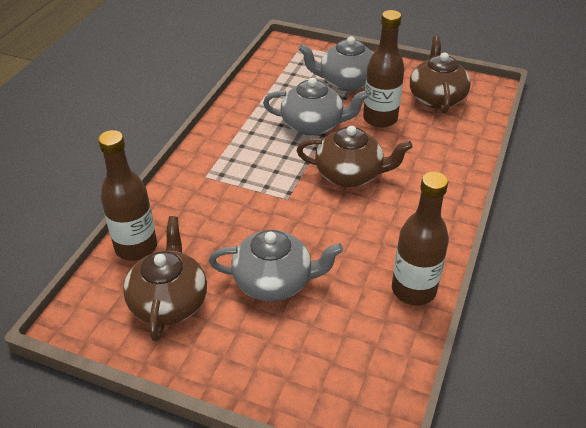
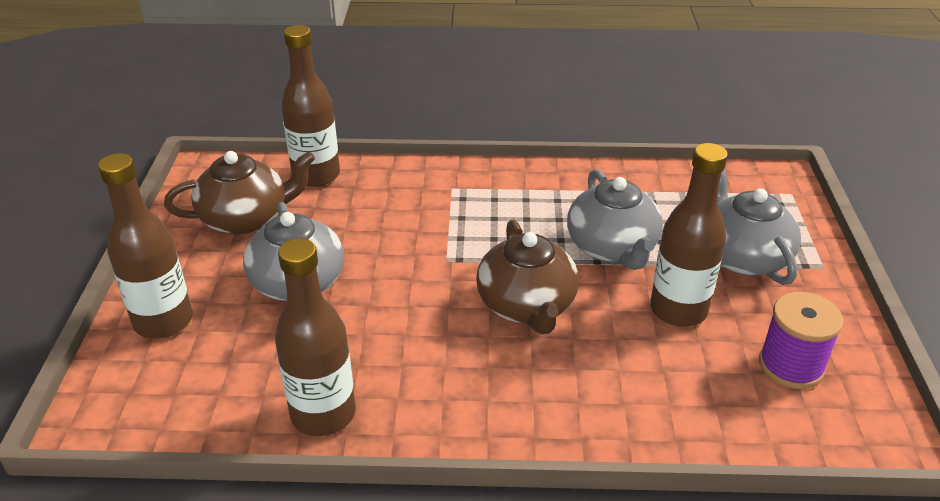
camera: 70 degrees right, 5 degrees down
brown teapot [410,36,471,113] -> purple spool [759,292,843,389]
none -> brown bottle [98,153,193,339]

